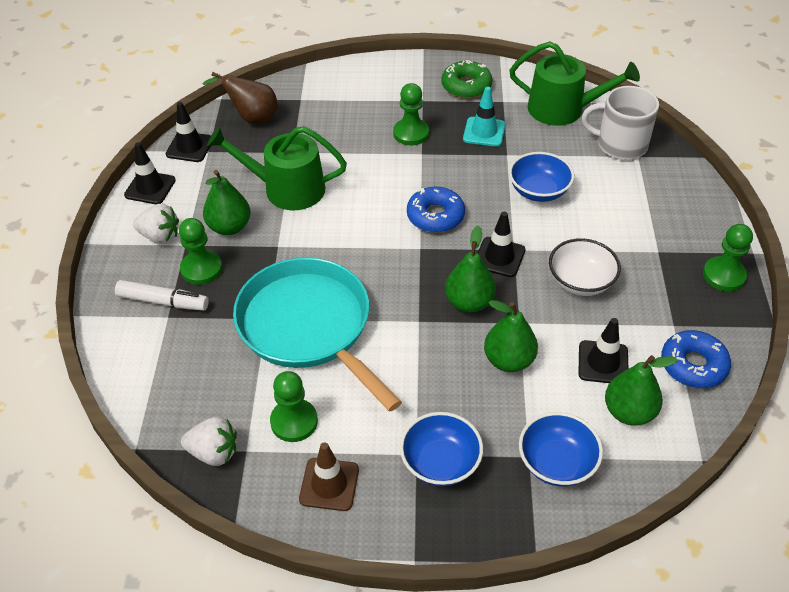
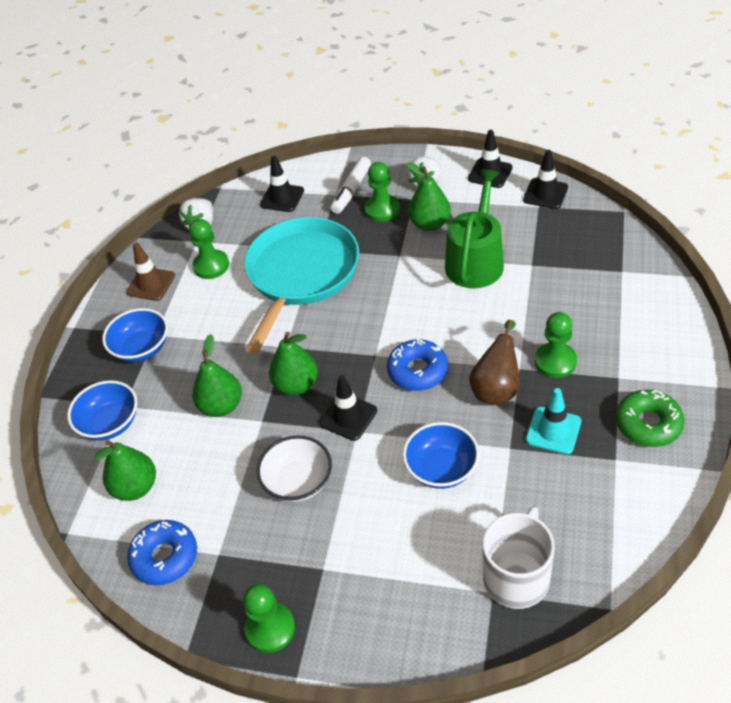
camera: 105 degrees right, 0 degrees up
brown pear [202,72,278,124] -> brown pear moved to [469,320,520,405]
turquoise pan [233,257,402,412] -> turquoise pan turned 45 degrees counterclockwise [244,217,359,354]
green watering can [509,41,640,126] -> none
black traffic cone [578,318,628,383] -> black traffic cone moved to [260,156,304,212]

